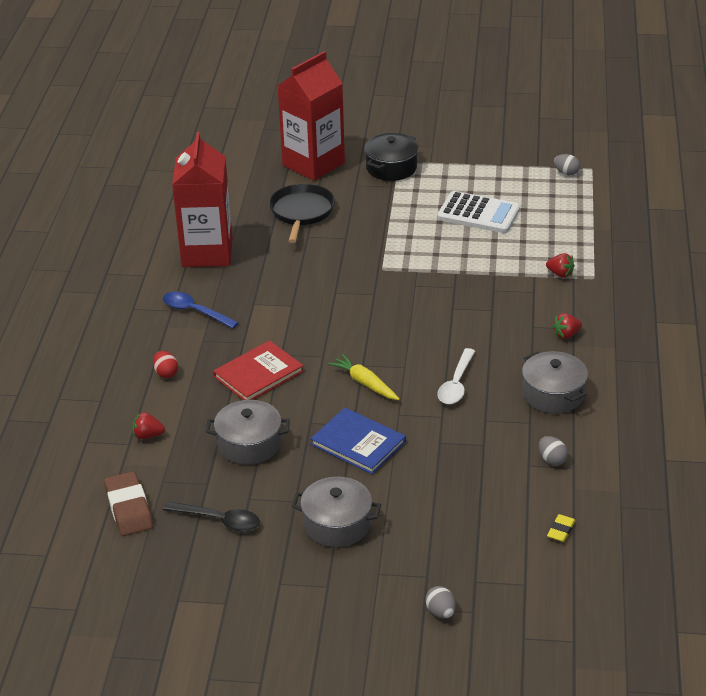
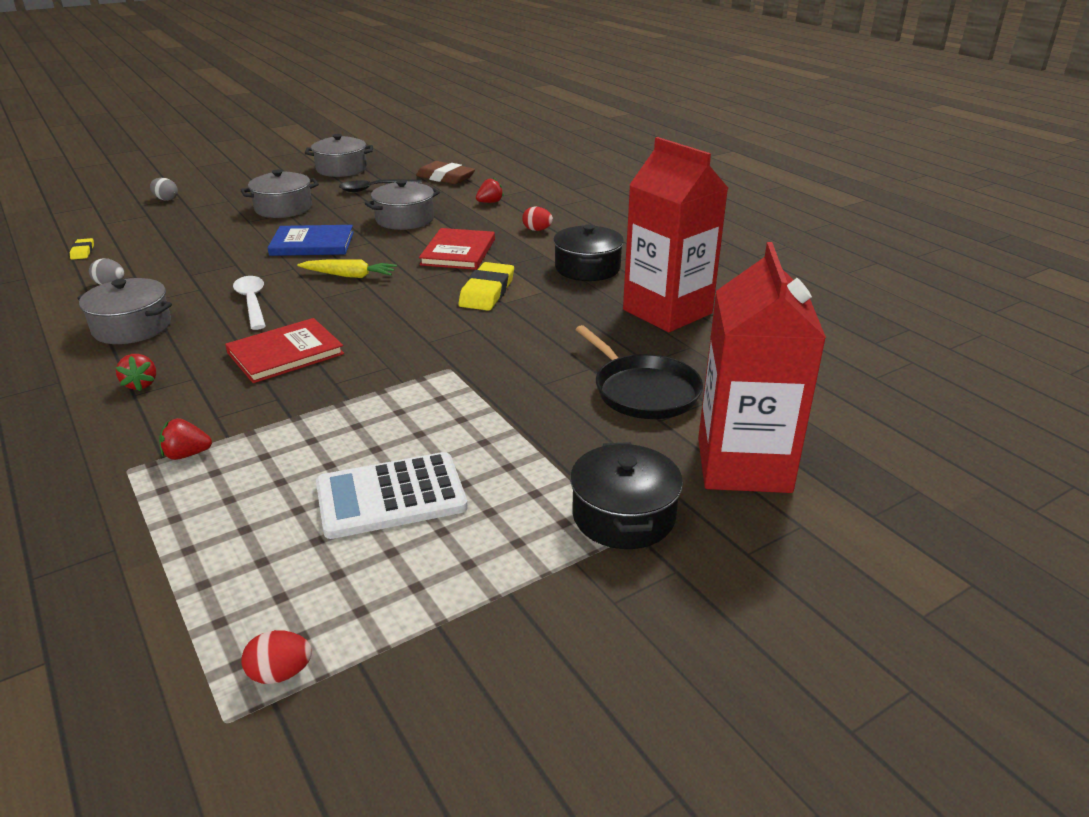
camera: 140 degrees right, 5 degrees down
blue spoon [163,291,239,329] -> black pot [553,224,624,281]
red strawberry [552,313,582,339] -> red strawberry turned 135 degrees clockwise [116,354,156,391]
grey egg [554,154,580,175] -> red egg [241,630,312,684]
none -> red book [225,318,344,383]
none -> grey pot [305,134,373,177]
none -> yellow eraser [458,262,514,311]

